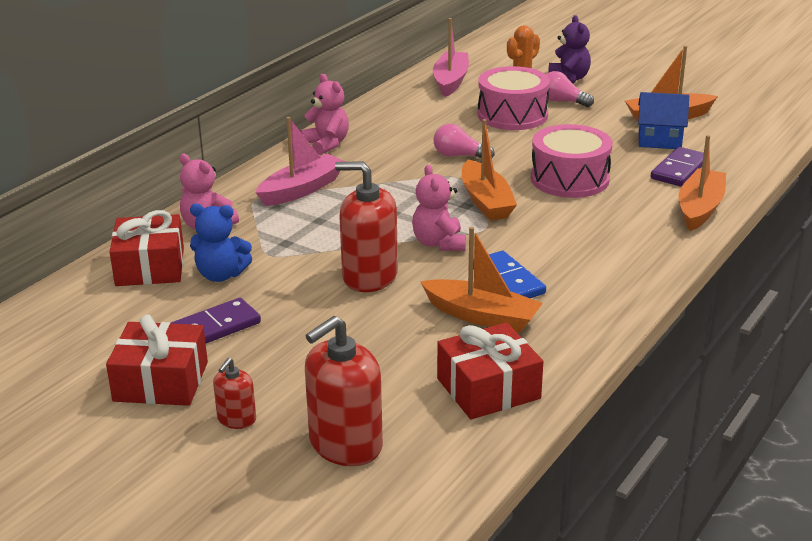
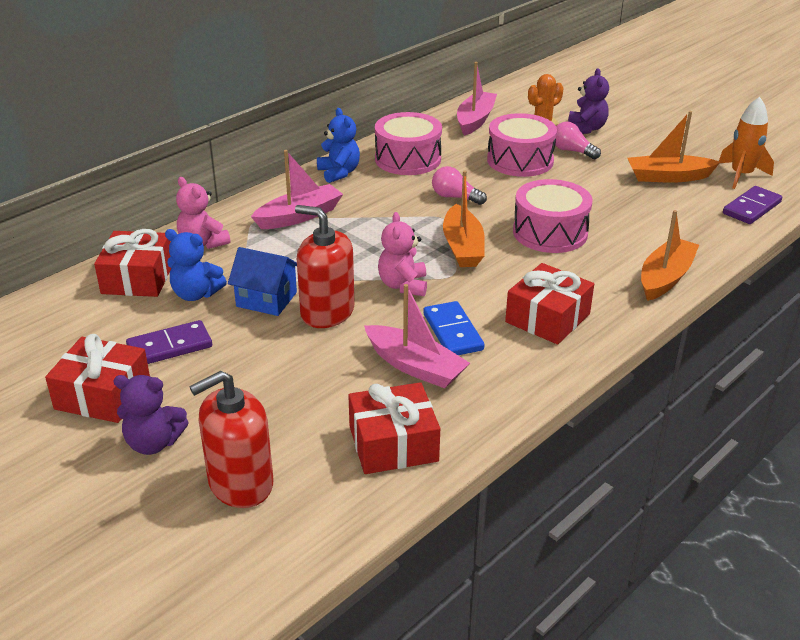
camera: 10 degrees right, 5 degrees up
red soap dispenser [213,358,256,429] -> purple teddy bear [113,375,189,455]
pink teddy bear [300,74,349,155] -> blue teddy bear [317,108,360,183]
orange boat [420,227,543,333] -> pink boat [364,284,470,388]
blue house [638,92,689,149] -> blue house moved to [228,247,297,316]
purple domino [650,147,704,186] -> purple domino moved to [723,186,782,224]
none -> pink drum [375,112,442,175]
none -> red gift [505,263,594,345]
none -> orange rocket [719,97,774,189]

